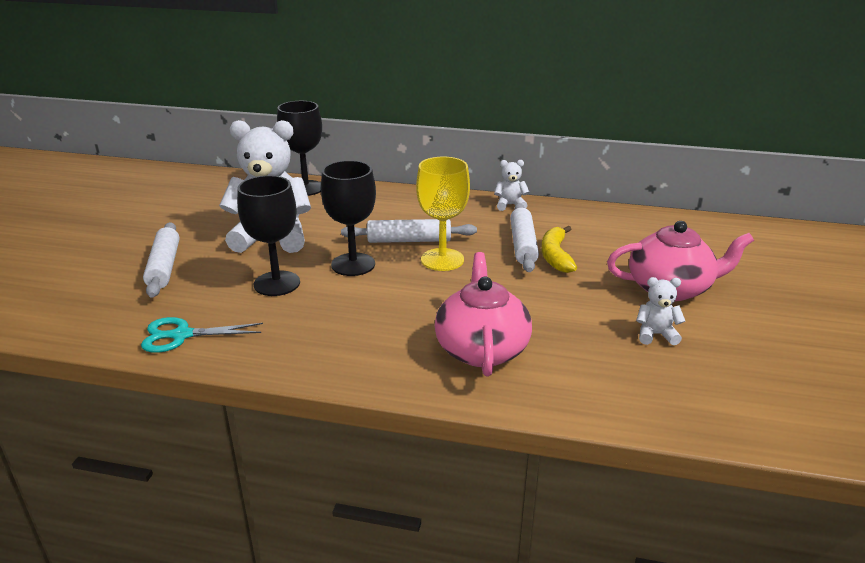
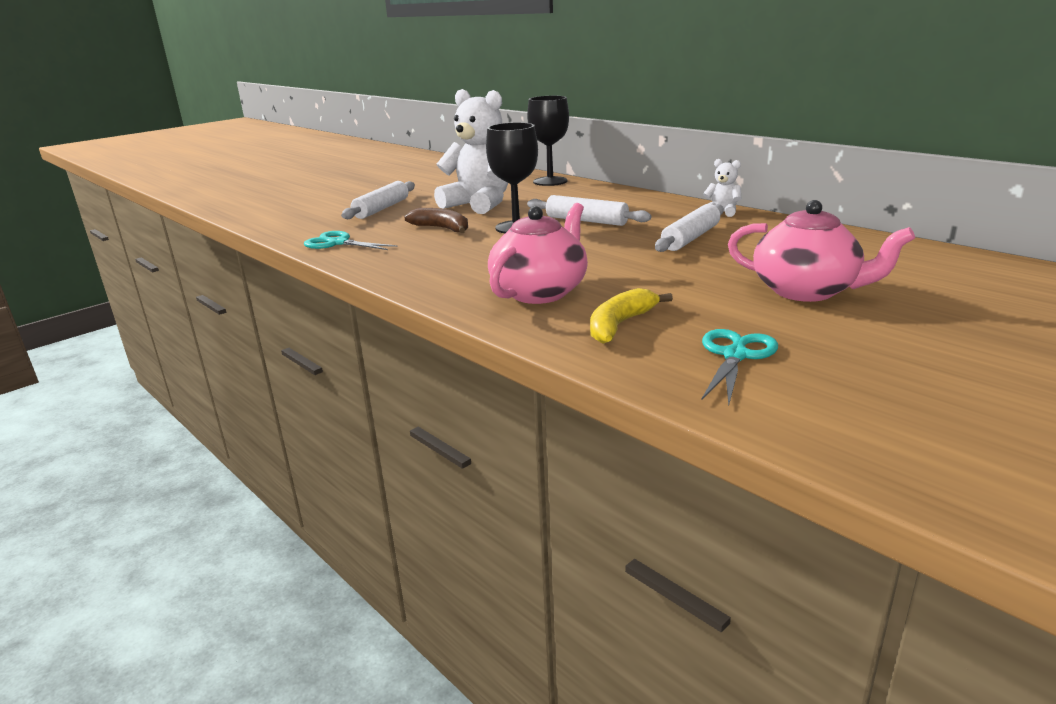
camera: 35 degrees right, 5 degrees down
black goblet [237,175,300,296] -> brown banana [404,208,468,233]
yellow goblet [416,157,470,271] -> none
yellow banana [541,226,577,273] -> yellow banana moved to [590,288,673,344]
white teddy bear [636,277,685,345] -> none
none -> turquoise scissors [702,329,778,406]

